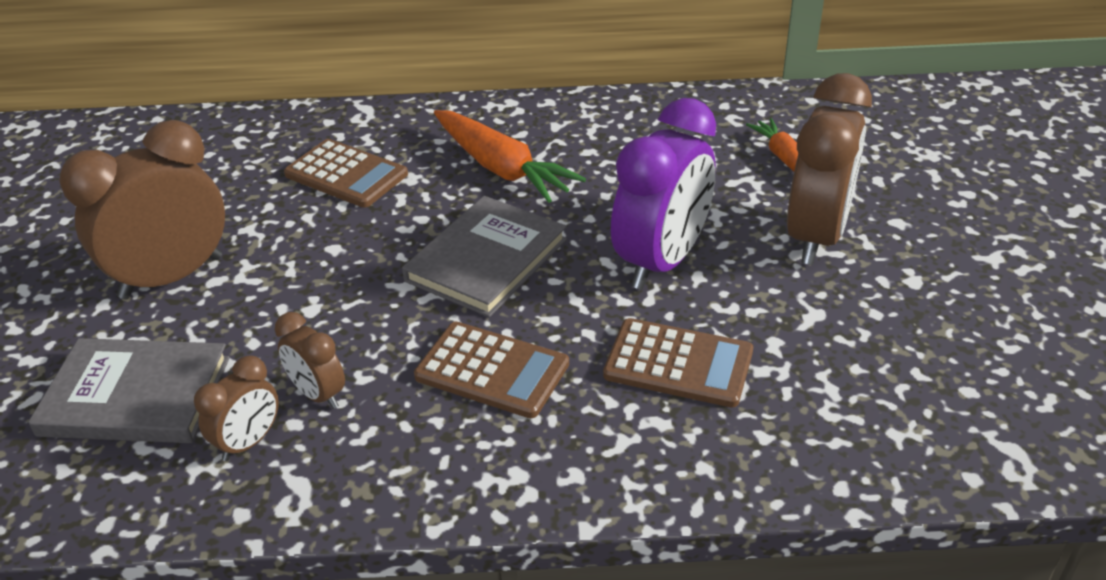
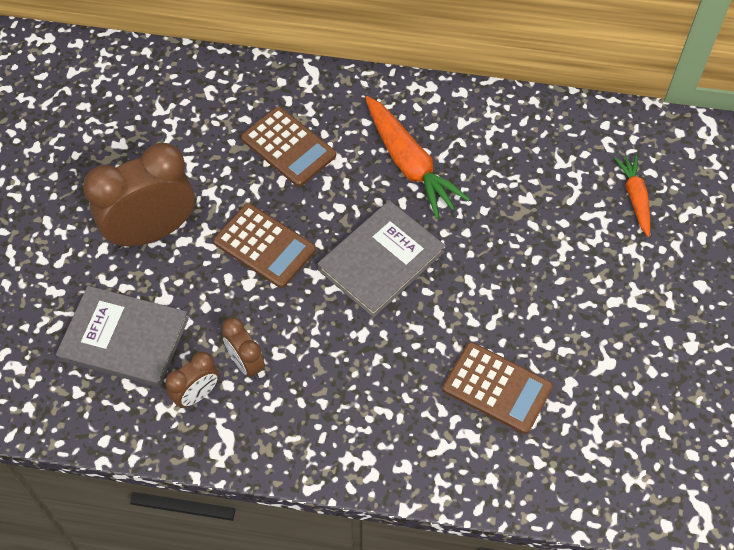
camera: 10 degrees right, 20 degrees up
brown calculator [414,322,569,418] -> brown calculator moved to [213,203,316,288]
purple clock [611,98,716,289] -> none
brown clock [787,73,872,265] -> none

